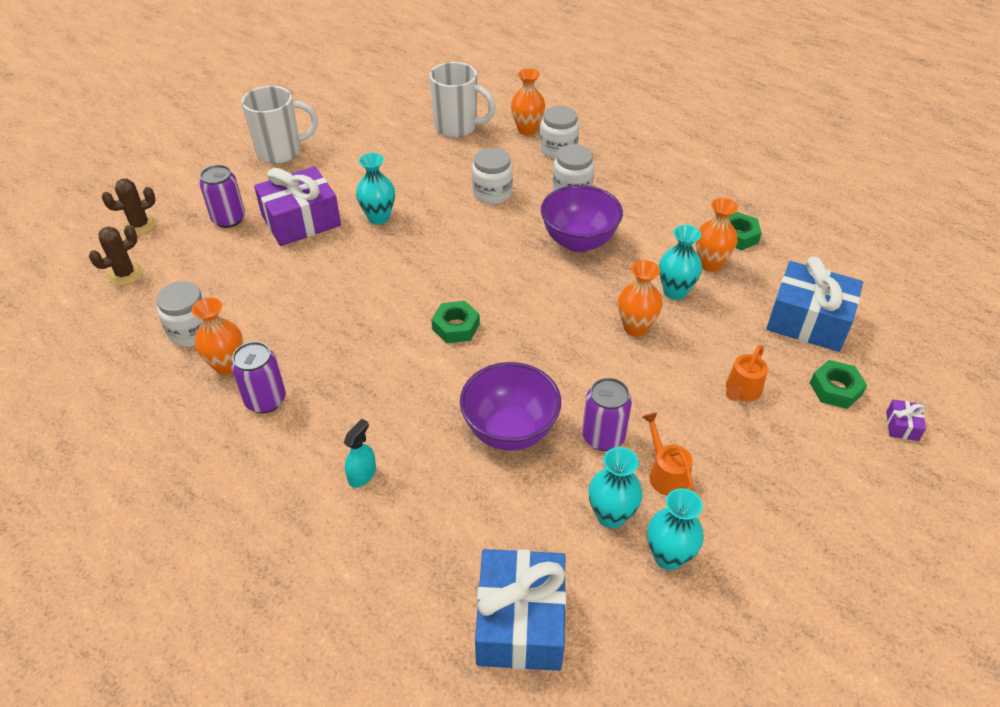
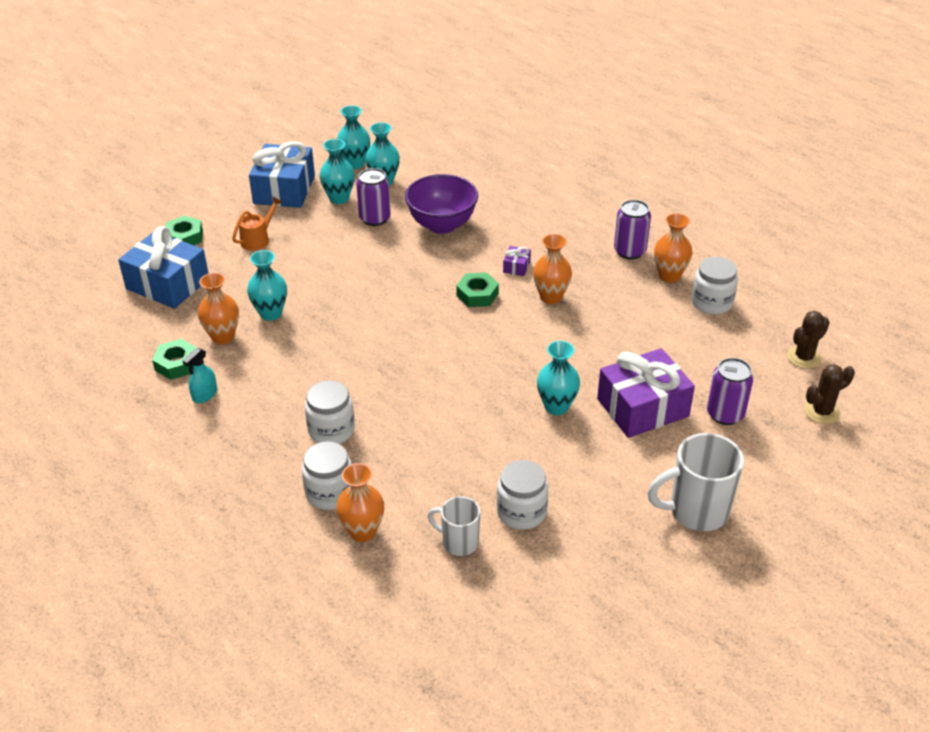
camera: 175 degrees left, 5 degrees down
turquoise spray bottle [344,419,376,488] -> turquoise spray bottle moved to [182,348,217,403]
white mug [429,62,496,138] -> white mug [428,496,481,556], size x0.60
white jar [472,148,513,204] -> white jar moved to [497,460,548,530]
blue gift [475,549,566,671] -> blue gift moved to [249,141,315,208]
purple bowl [541,185,623,252] -> none
orange vase [618,260,663,337] -> orange vase moved to [533,234,572,304]
orange watering can [642,412,694,496] -> turquoise vase [320,139,355,204]
purple gift [886,399,926,441] -> purple gift moved to [503,246,531,276]

